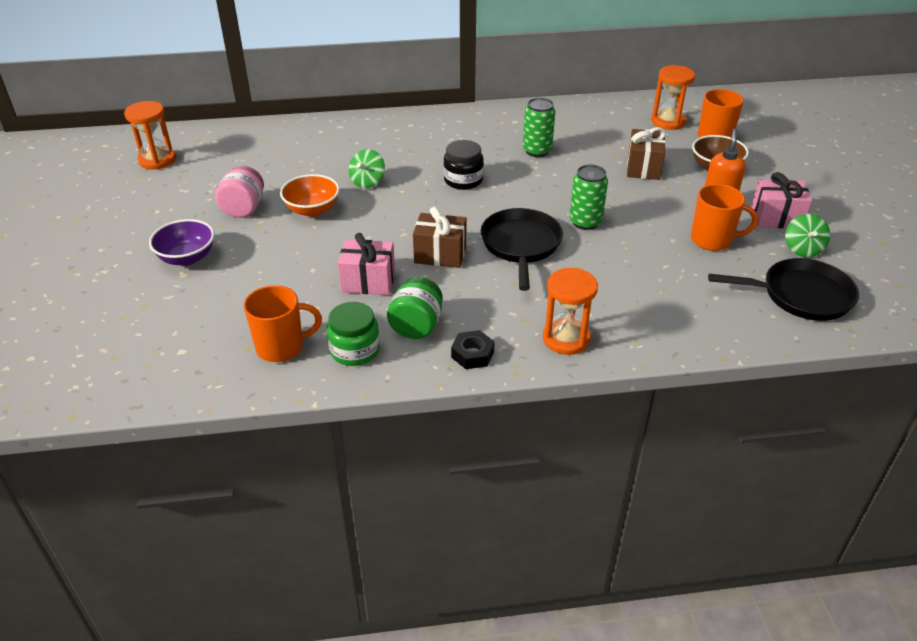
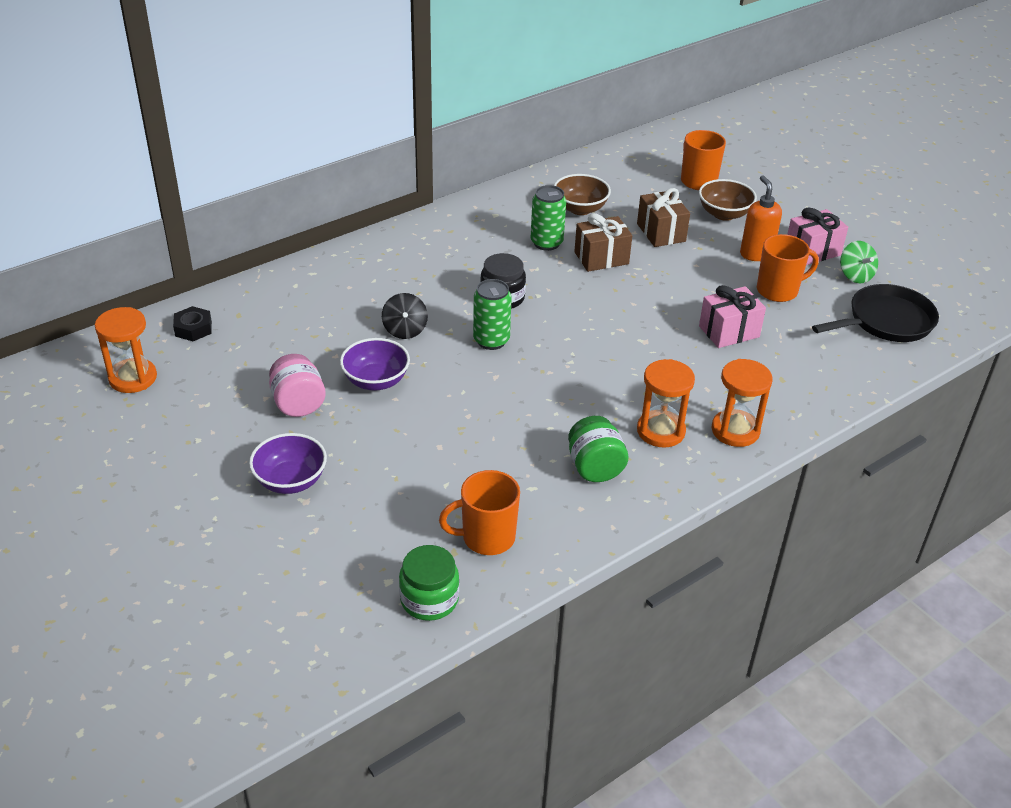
camera: 30 degrees left, 0 degrees up
orange mug [244,285,322,362] -> orange mug turned 150 degrees counterclockwise [439,470,520,555]
orange bowl [280,174,340,217] -> purple bowl [340,338,410,391]
green jar [327,302,380,366] -> green jar moved to [399,545,459,621]
pink gift [338,233,395,295] -> pink gift moved to [699,285,766,348]
green spinning top [348,149,385,188] -> black spinning top [382,293,428,339]
brown gift [413,207,466,268] -> brown gift moved to [574,213,632,272]
black nut [451,330,495,369] -> black nut moved to [173,306,212,341]
black pan [481,208,563,291] -> none
green can [570,165,608,230] -> green can moved to [473,279,512,350]
orange hourglass [651,65,695,130] -> orange hourglass moved to [637,359,695,448]
none -> brown bowl [554,174,611,215]

